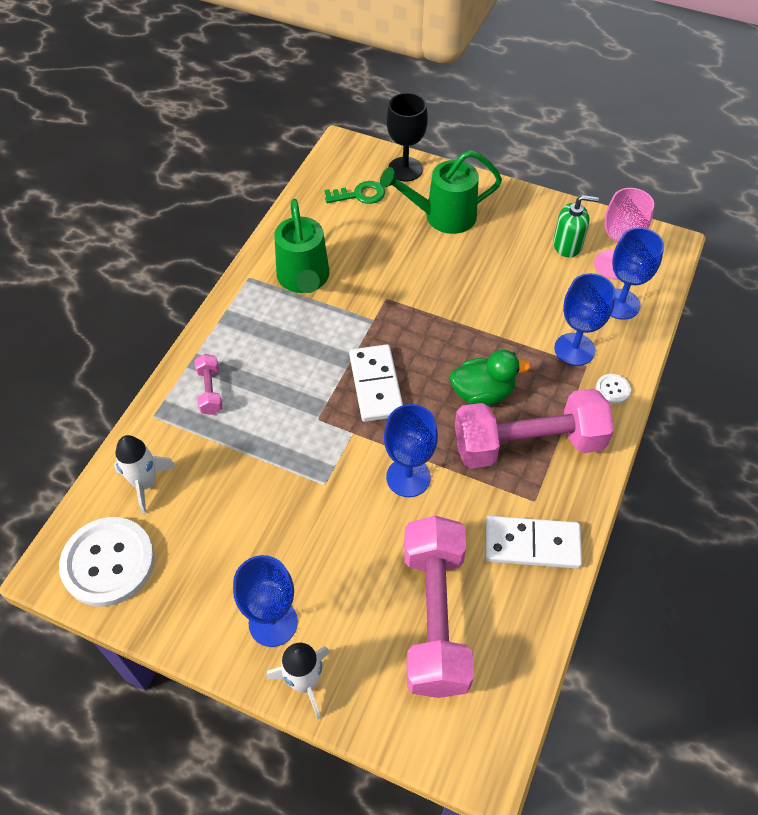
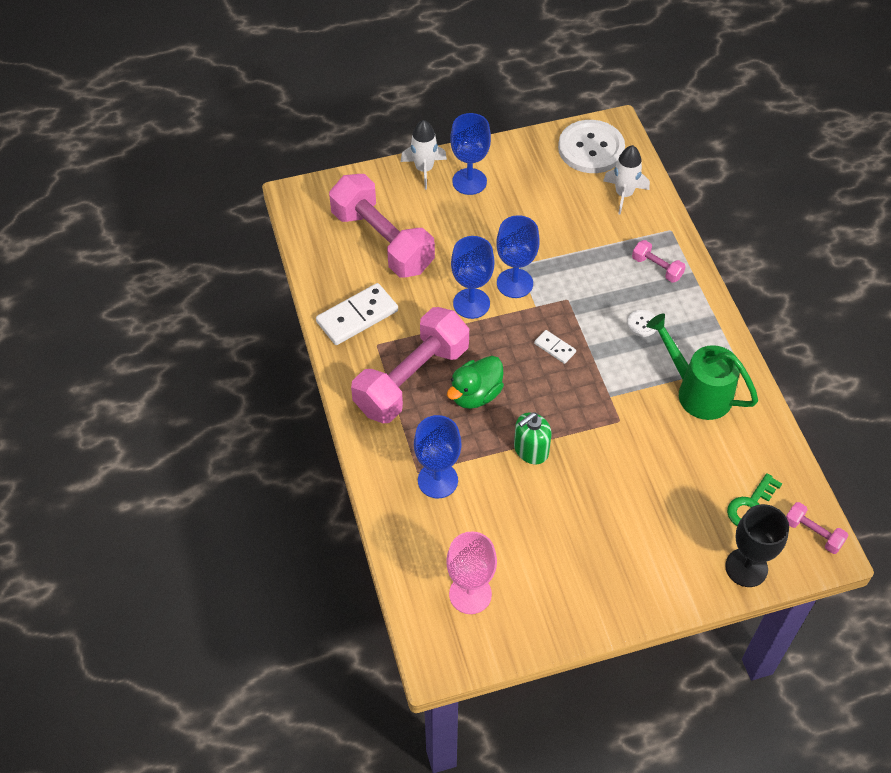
camera: 140 degrees right, 0 degrees up
white domino [349,344,403,422] -> white domino [534,330,576,364], size x0.51
green watering can [380,150,502,234] -> none
green soap dispenser [553,195,599,257] -> green soap dispenser moved to [514,412,552,464]
white button [596,374,631,404] -> white button moved to [627,310,656,337]
blue goblet [611,228,664,320] -> blue goblet moved to [496,215,540,298]
none -> pink dumbbell [786,502,849,554]

